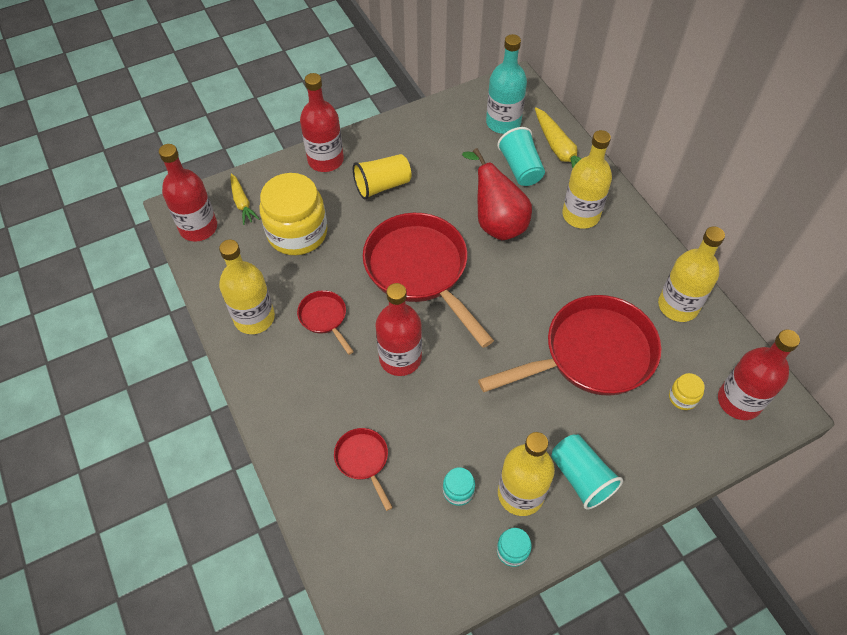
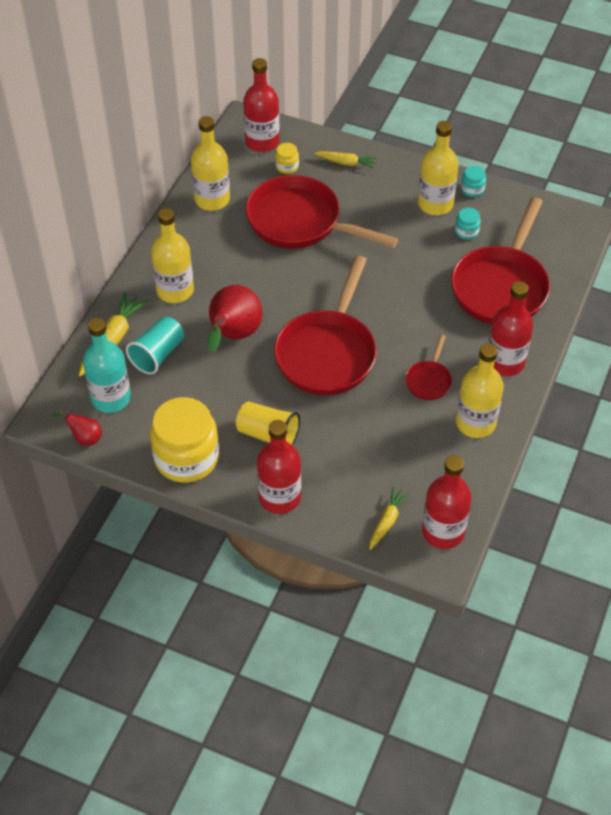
camera: 130 degrees left, 5 degrees down
yellow jar [259,173,328,255] -> yellow jar moved to [150,397,219,483]
red pan [334,428,393,511] -> red pan [451,197,550,324], size x2.21
red bottle [375,283,422,376] -> red bottle moved to [488,281,533,376]
turquoise cup [551,435,623,510] -> none
none -> red pear [52,411,102,445]
none -> yellow carrot [314,151,377,168]

